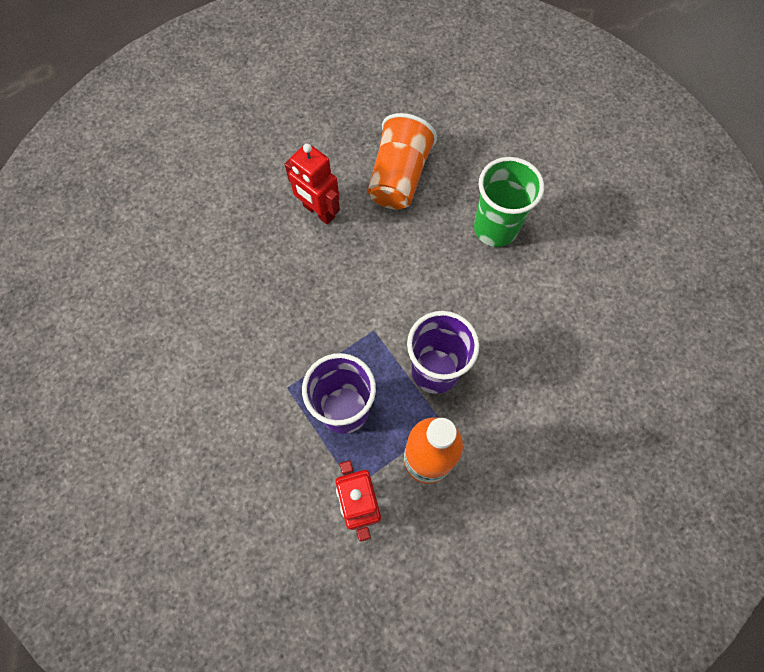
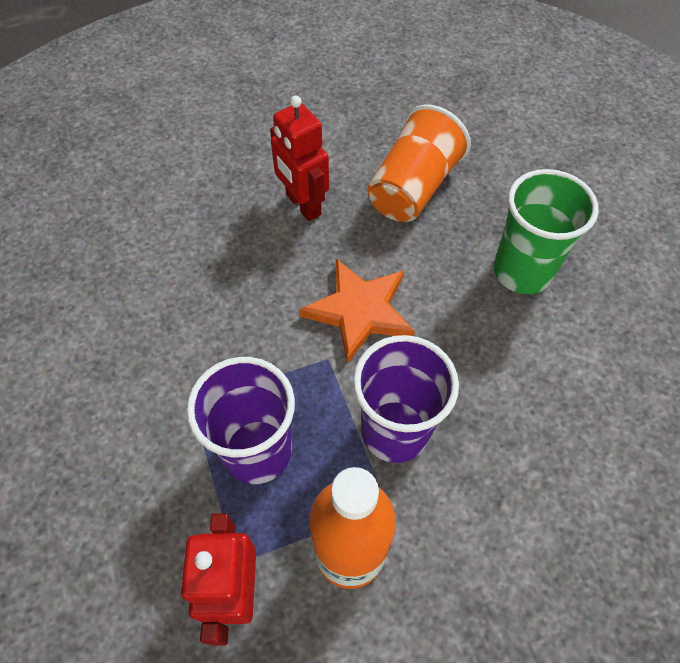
camera: 15 degrees right, 10 degrees down
none -> orange star [299,259,415,364]

